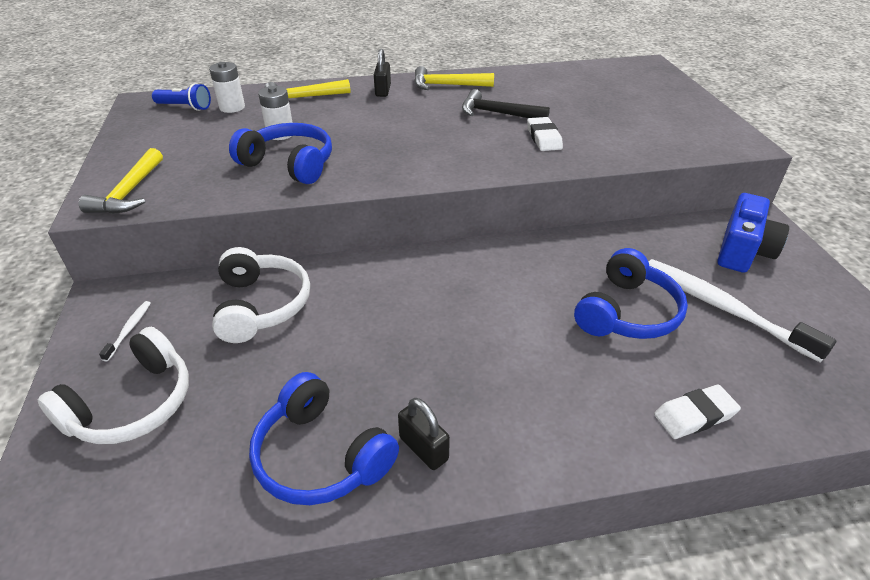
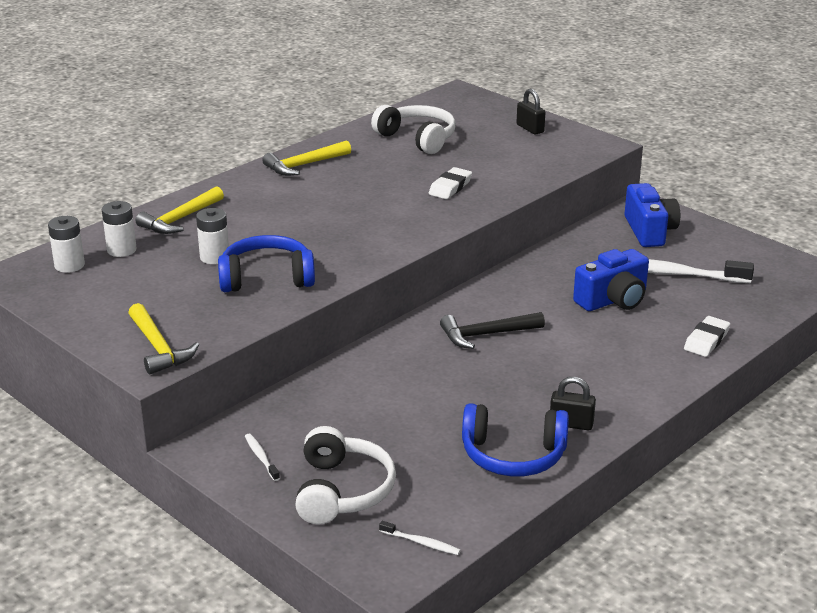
camera: 35 degrees left, 10 degrees down
blue flashlight [152,83,211,111] -> white battery [48,216,85,273]
white headphones [212,247,310,343] -> white headphones moved to [371,105,456,154]
black padlock [374,49,391,97] -> black padlock moved to [516,89,545,135]
black hammer [462,89,550,118] -> black hammer moved to [440,312,545,349]
white eraser [527,117,563,151] -> white eraser turned 75 degrees clockwise [429,167,472,199]
blue headphones [574,248,688,339] -> blue camera [573,249,649,311]
none -> white toothbrush [379,521,461,555]

